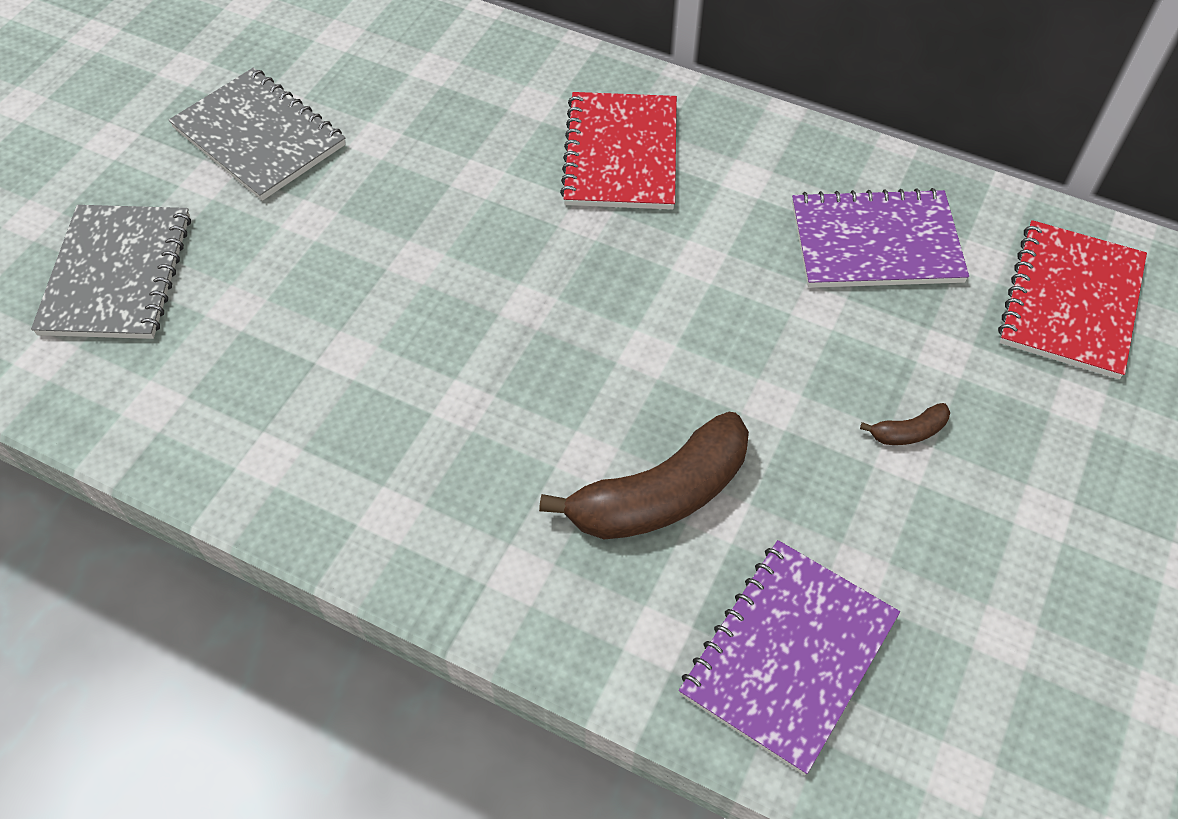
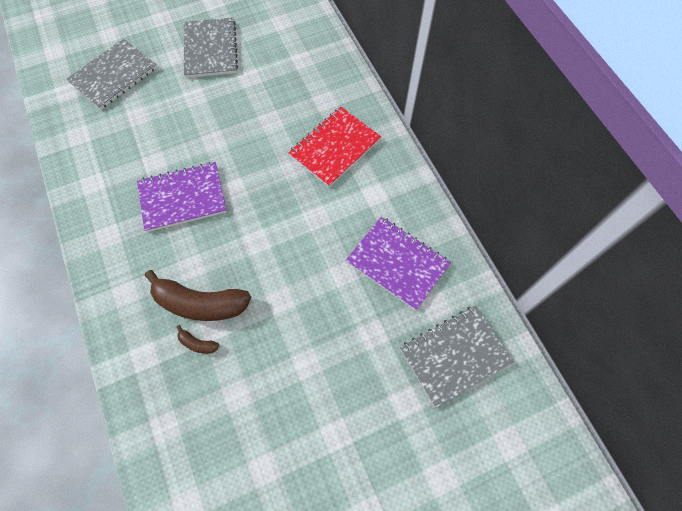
camera: 40 degrees right, 10 degrees up
purple notebook [679,540,900,775] -> purple notebook moved to [137,162,227,232]
brown banana [860,403,950,445] -> brown banana moved to [177,325,219,354]
red notebook [998,220,1147,379] -> grey notebook [400,306,514,408]

